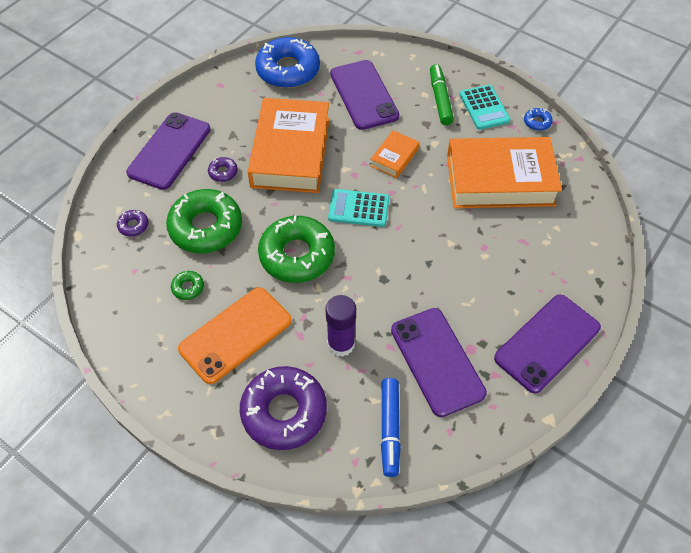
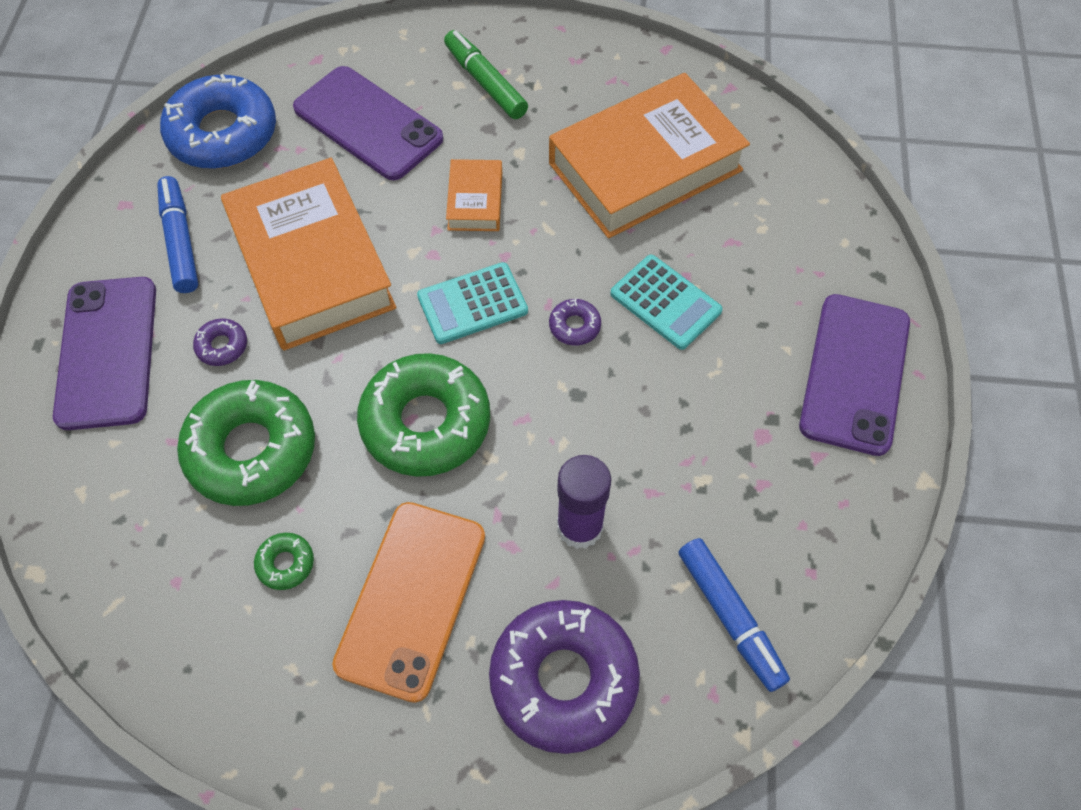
camera: 30 degrees left, 5 degrees up
purple donut [117,210,149,237] -> purple donut moved to [549,298,601,346]
purple phone [391,308,487,417] -> none
turquoise calculator [460,85,510,130] -> turquoise calculator moved to [610,255,723,350]
blue donut [524,108,553,131] -> none
none -> blue marker [157,176,199,293]

